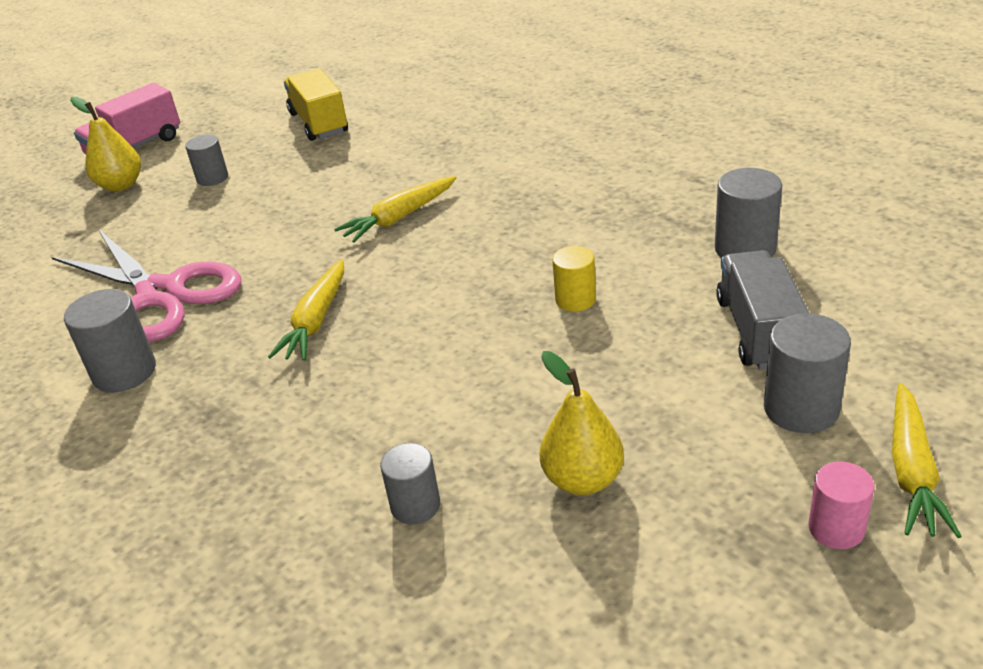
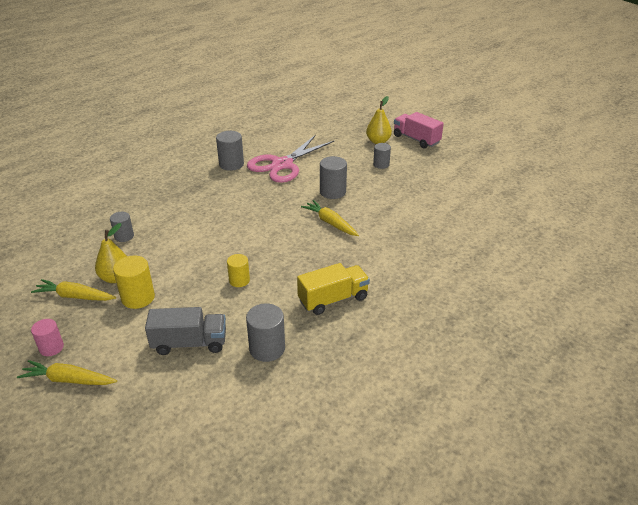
camera: 85 degrees right, 0 degrees up
yellow carrot [268,259,344,361] -> yellow carrot moved to [31,279,116,301]
yellow truck [284,68,348,141] -> yellow truck moved to [297,263,370,315]
grey cylinder [764,313,851,433] -> grey cylinder moved to [320,156,347,199]
none -> yellow cylinder [113,255,155,309]

